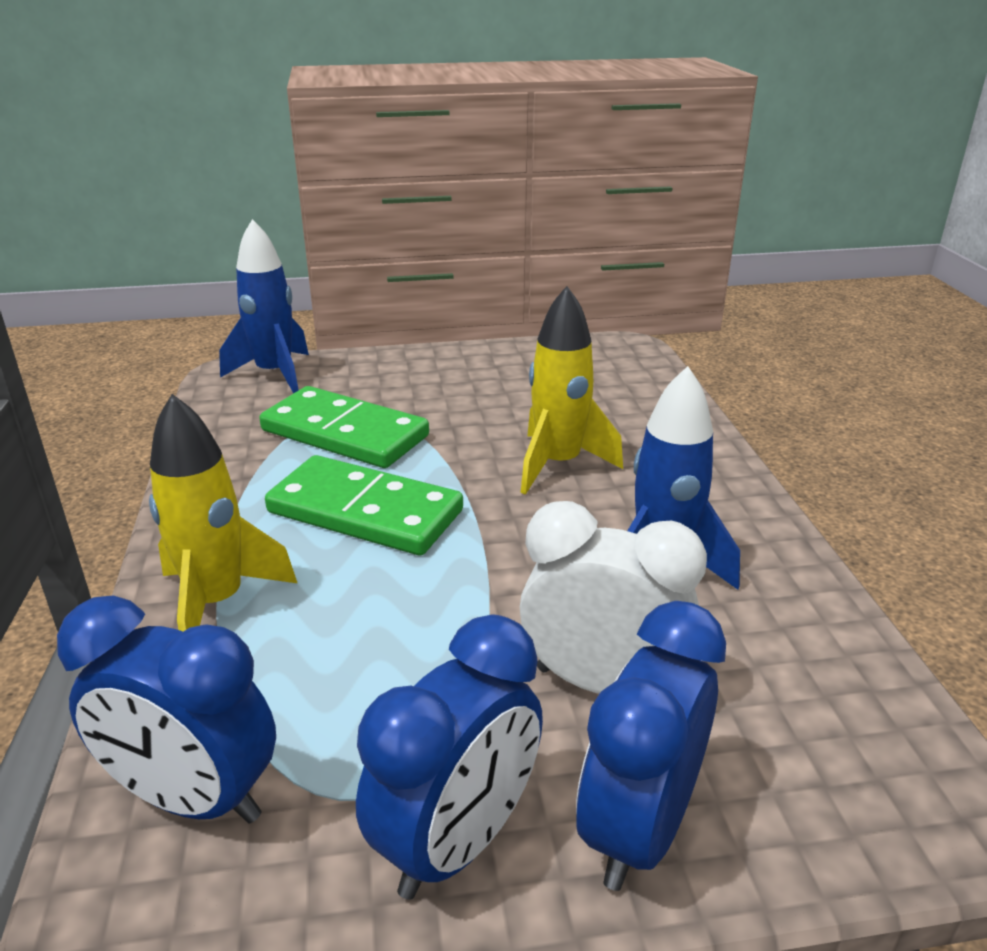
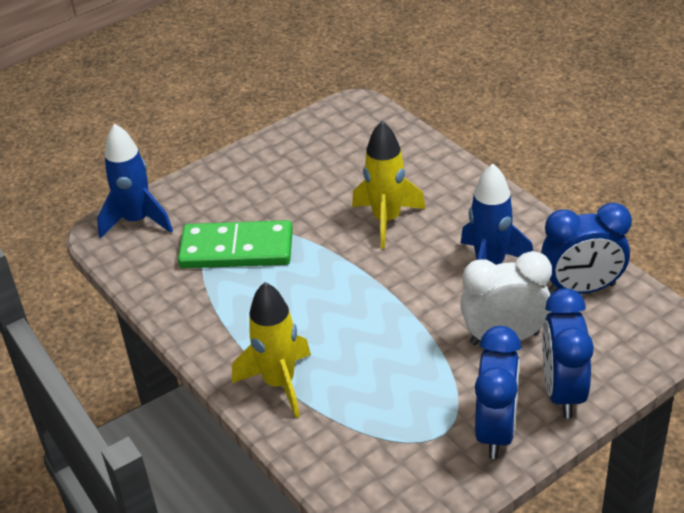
camera: 25 degrees left, 10 degrees up
blue clock [57,595,276,823] -> blue clock moved to [541,203,632,294]
green domino [265,455,463,555] -> none

